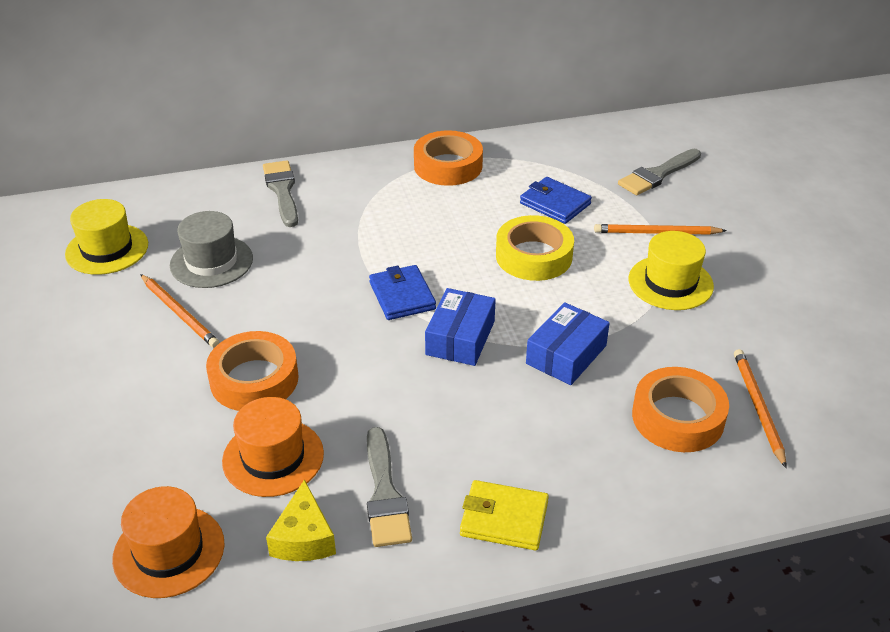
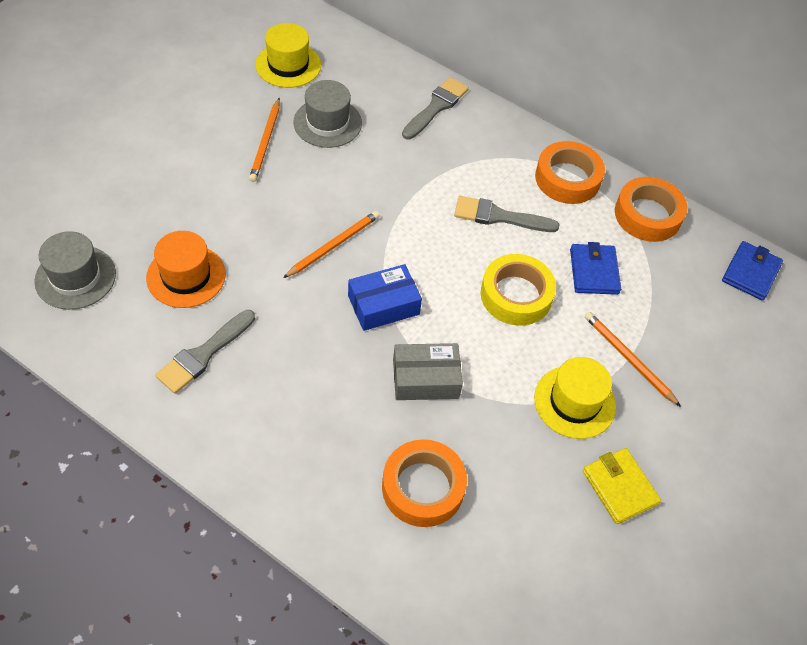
camera: 45 degrees right, 15 degrees up
orange hat [112,486,225,598] -> grey hat [34,231,116,310]
orange tape [206,331,299,411] -> orange tape moved to [615,177,688,242]
yellow cheese [266,479,336,561] -> none
blue wallet [369,265,436,320] -> blue wallet moved to [722,241,783,301]
yellow wallet [460,480,549,551] -> yellow wallet moved to [583,448,661,524]
blue box [526,302,610,385] -> grey box [393,343,463,400]
grey brush [618,149,701,195] -> grey brush moved to [454,196,560,232]
orange pencil [734,349,786,468] -> orange pencil moved to [283,211,380,278]

